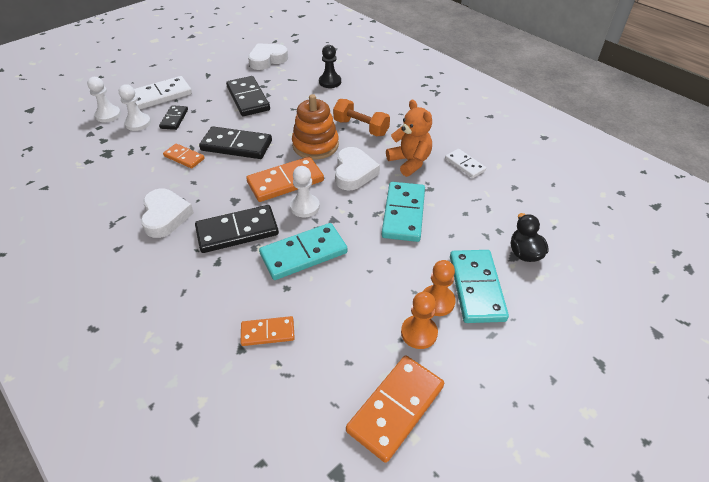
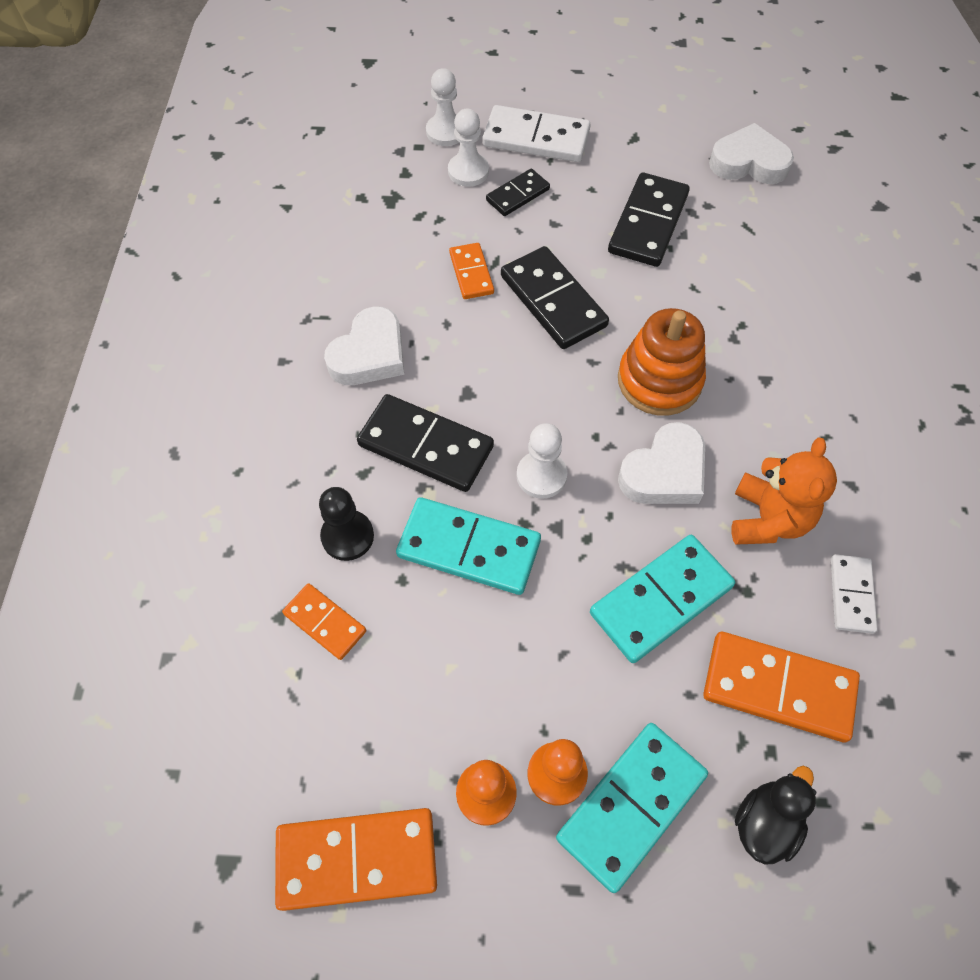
camera: 45 degrees right, 15 degrees up
orange domino [246,156,324,202] -> orange domino moved to [703,632,860,742]
black pawn [319,45,341,88] -> black pawn moved to [319,487,374,561]
orange dumbbell [333,99,390,136] -> none

